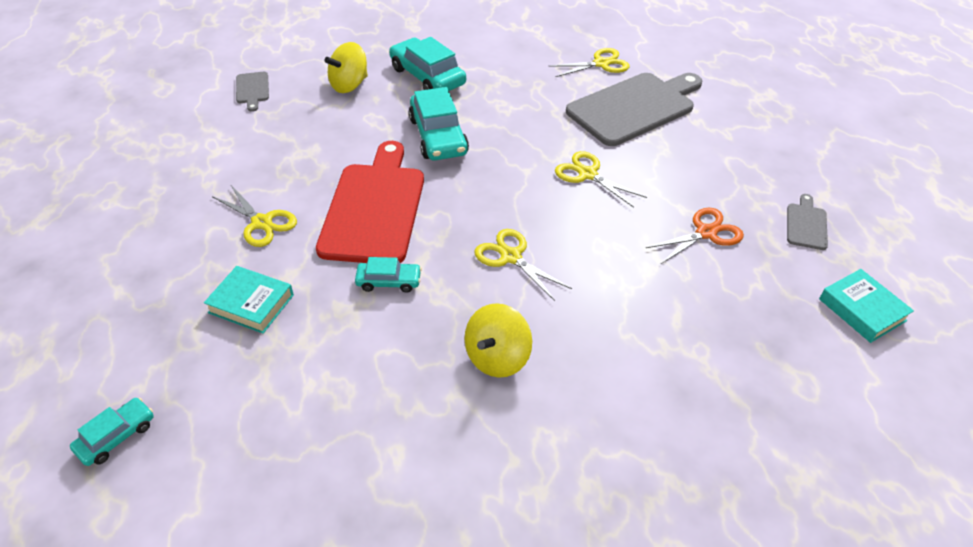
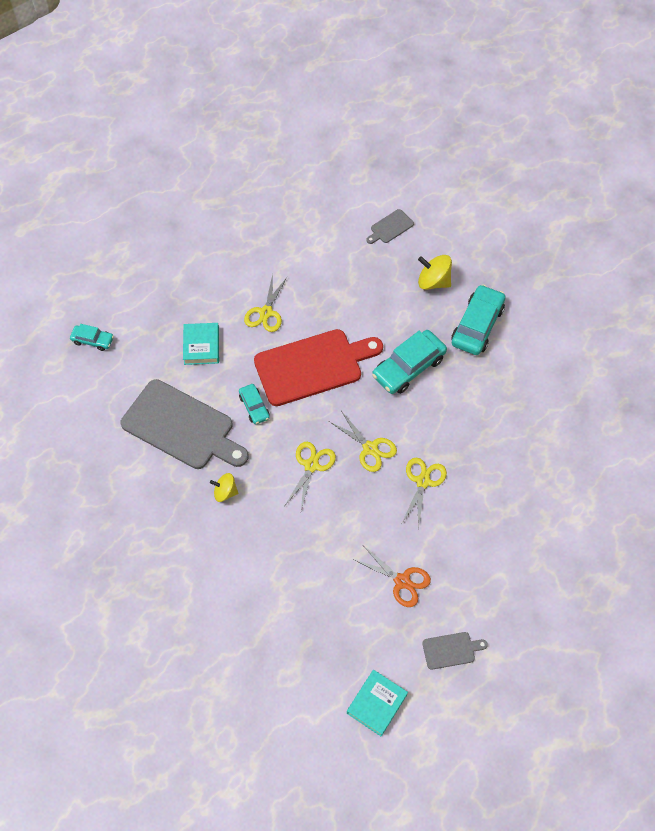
camera: 65 degrees right, 15 degrees up
yellow spinning top [465,303,532,377] -> yellow spinning top [210,473,238,502], size x0.66
yellow scissors [548,48,630,77] -> yellow scissors moved to [329,411,397,472]
grey cutting board [566,73,702,146] -> grey cutting board moved to [120,379,249,469]

